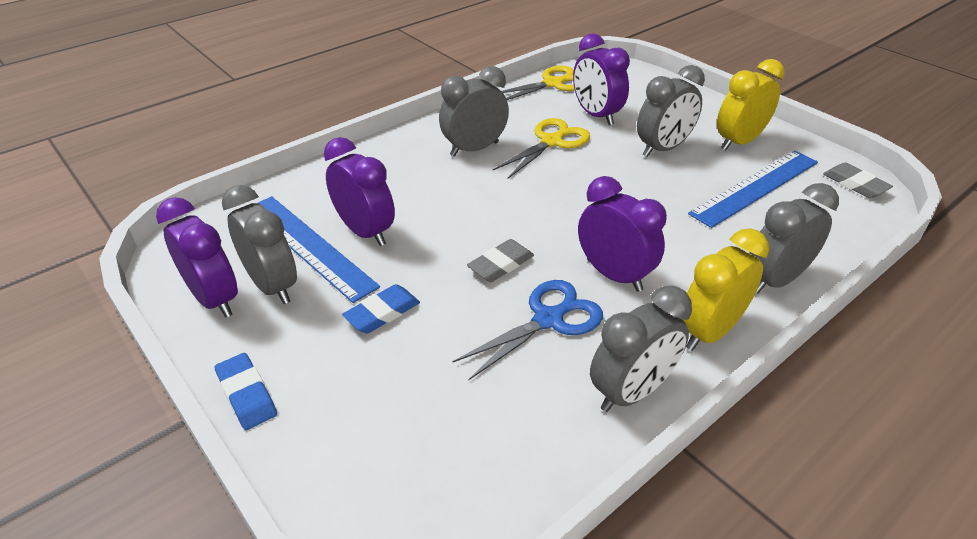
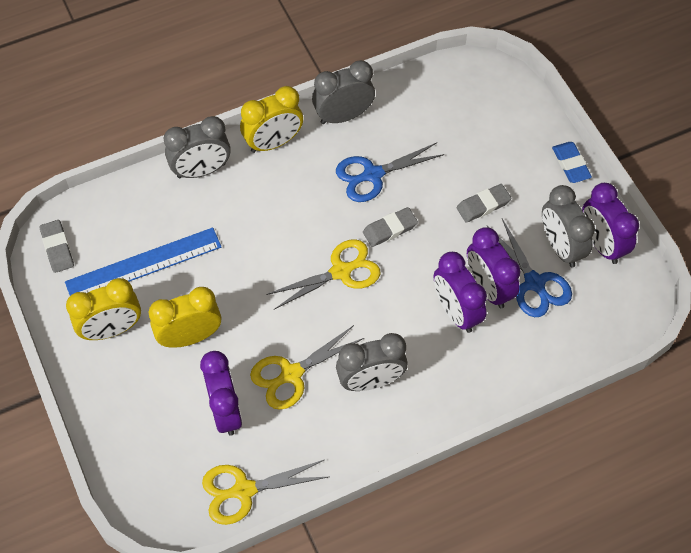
camera: 165 degrees left, 20 degrees up
blue ruler [258,196,380,303] -> blue scissors [487,219,572,317]
blue eraser [342,284,420,333] -> grey eraser [457,184,511,223]
purple clock [578,176,667,292] -> purple clock moved to [434,252,487,333]
grey clock [637,65,705,157] -> yellow clock [149,287,221,348]
none -> yellow scissors [266,239,380,310]

